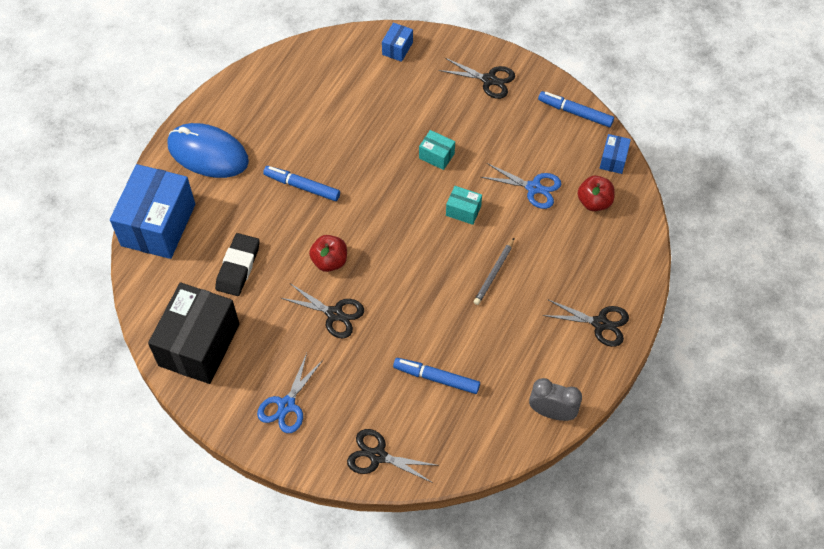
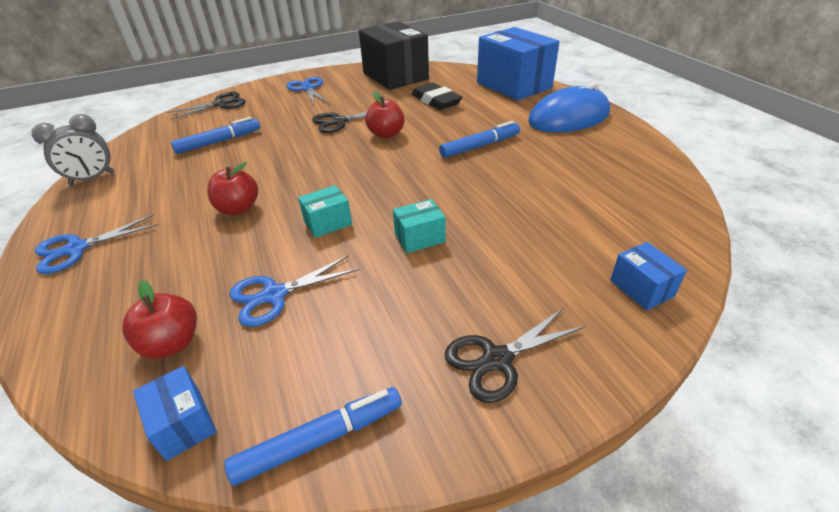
camera: 130 degrees right, 20 degrees down
grey pencil [474,238,514,305] -> red apple [207,162,258,215]
black scissors [543,299,629,347] -> blue scissors [35,214,158,274]

